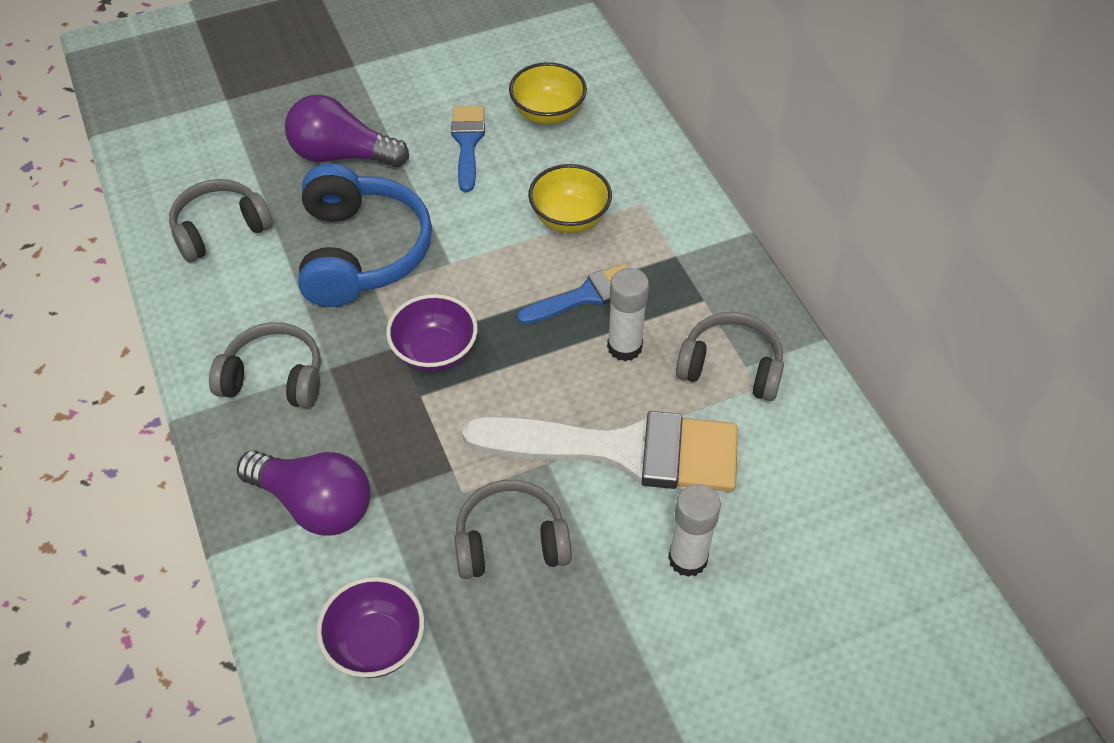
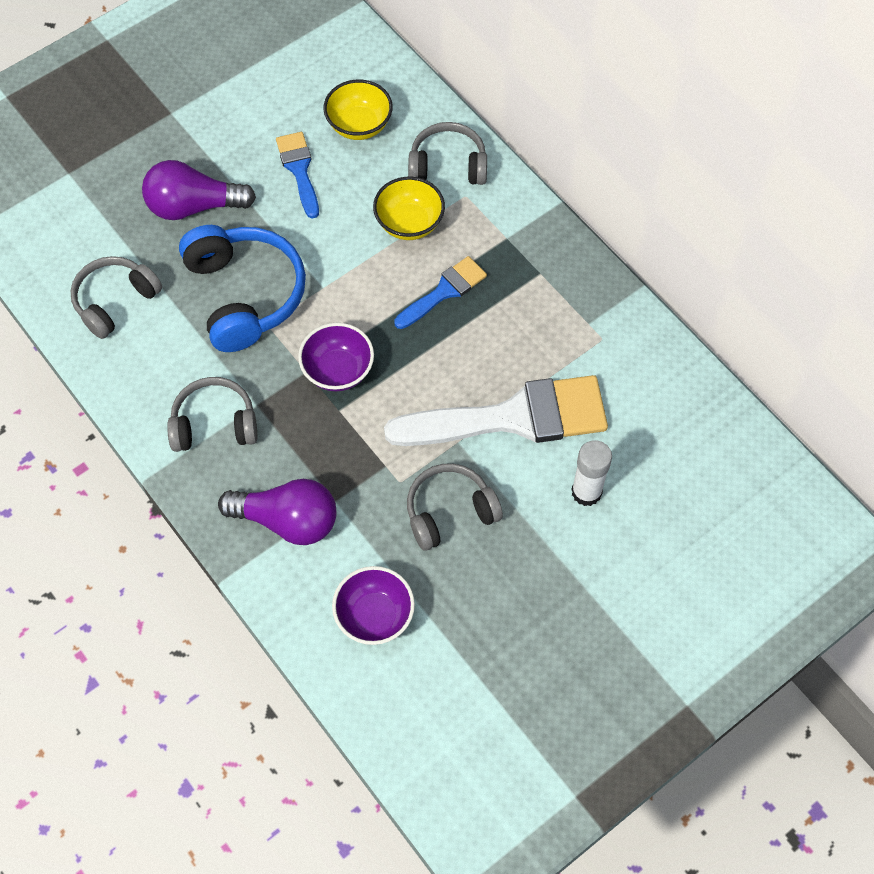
camera: 15 degrees left, 10 degrees up
white glue stick [607,268,649,361] -> none
grey headphones [676,312,784,401] -> grey headphones moved to [408,122,487,185]

